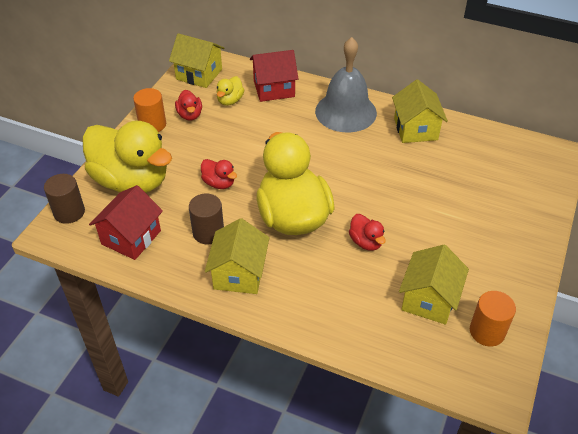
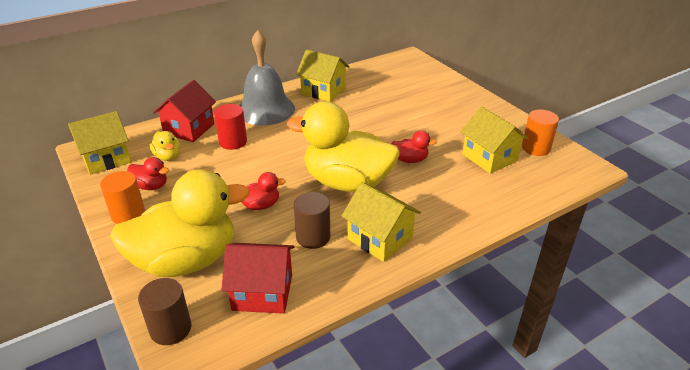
camera: 55 degrees left, 10 degrees down
red house [89,185,163,260] -> red house turned 60 degrees counterclockwise [222,243,294,314]
none -> red cylinder [214,104,247,150]

